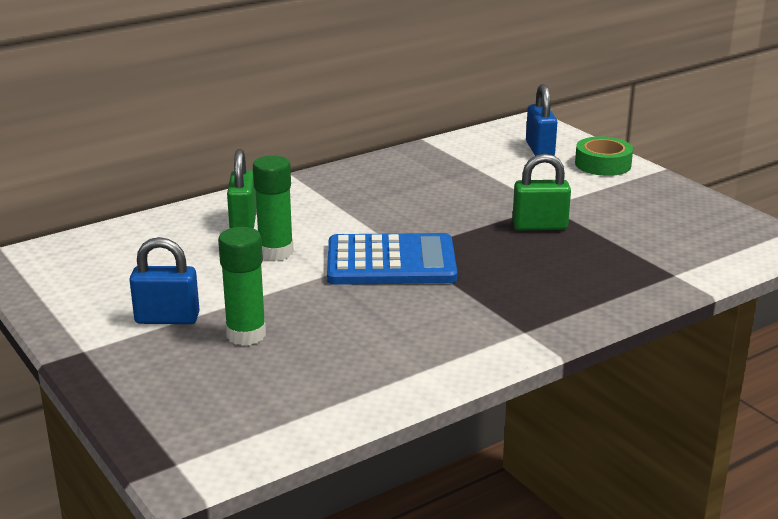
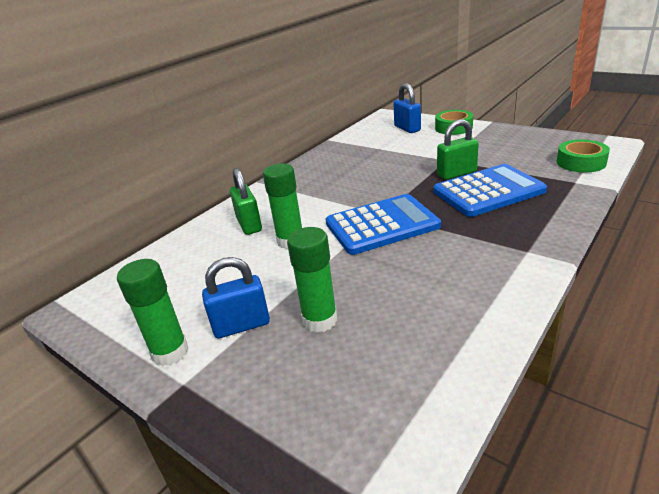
camera: 15 degrees left, 5 degrees up
none -> green glue stick [117,259,189,366]
none -> blue calculator [433,164,547,217]
none -> green tape [557,139,610,172]

